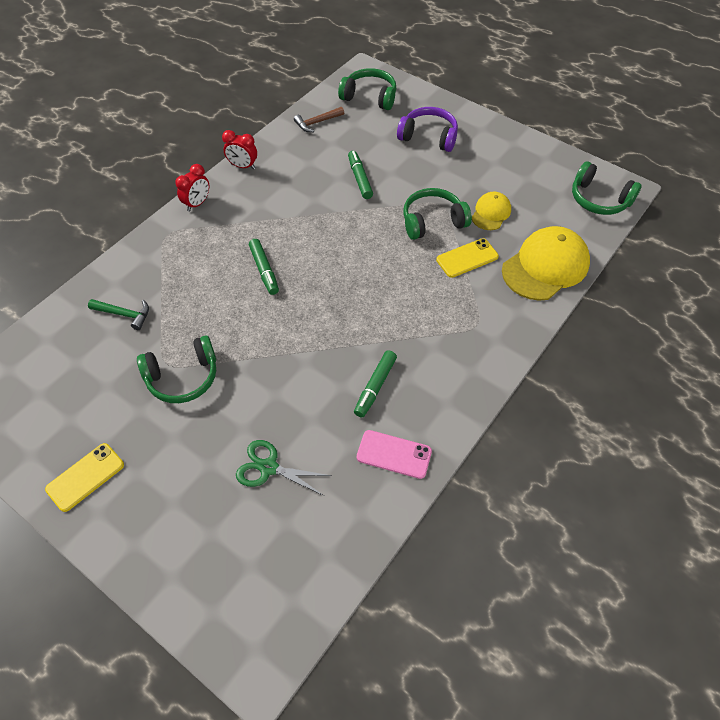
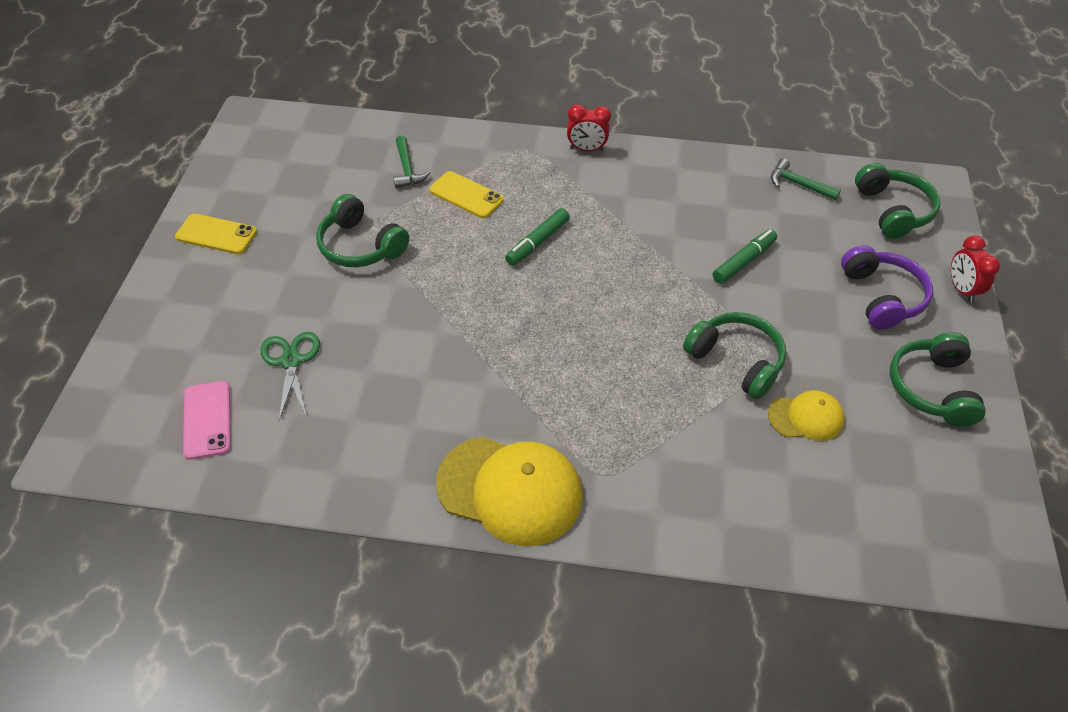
camera: 60 degrees right, 5 degrees down
red clock [222,130,257,169] -> red clock moved to [951,236,1000,303]
brown hammer [294,107,344,132] -> green hammer [771,158,841,200]
green marker [354,350,397,417] -> none
pink phone [357,430,432,479] -> pink phone moved to [183,381,231,460]
yellow phone [436,238,499,278] -> yellow phone moved to [429,171,504,218]
yellow cap [502,226,590,301] -> yellow cap moved to [436,437,583,546]
green headphones [572,161,642,215] -> green headphones moved to [890,332,986,427]

